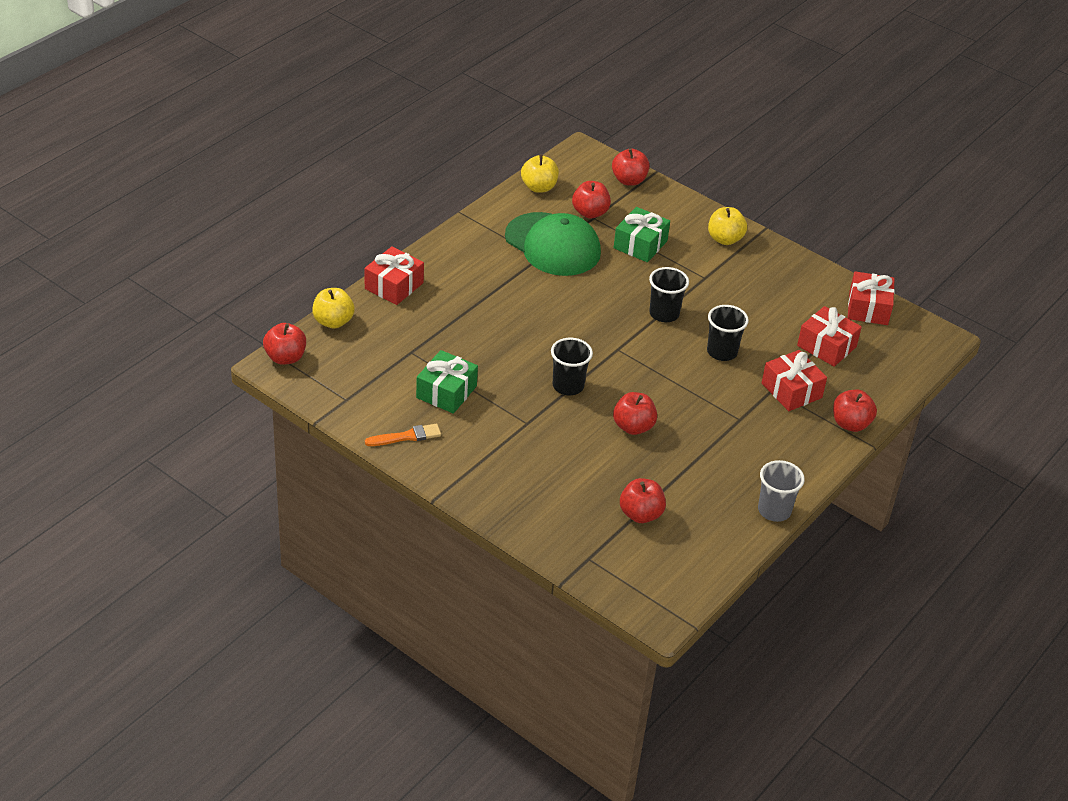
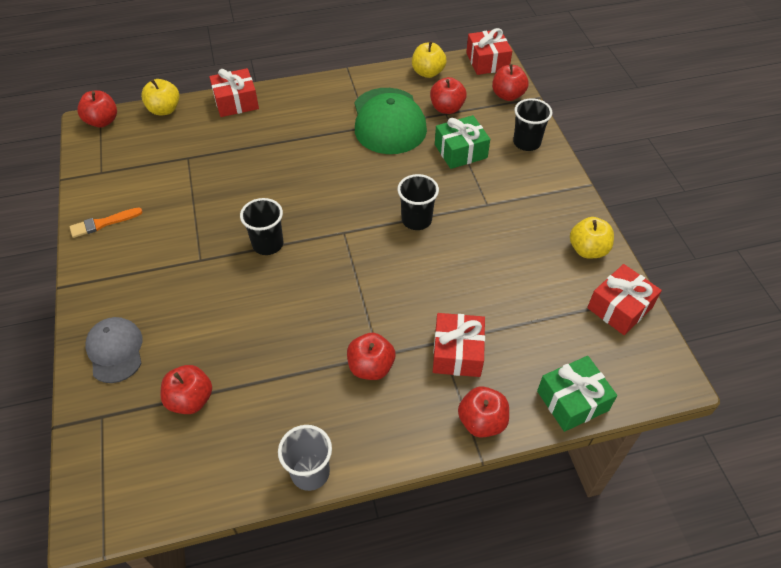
camera: 40 degrees right, 10 degrees up
orange brush [365,424,441,446] -> orange brush turned 135 degrees clockwise [70,208,143,238]
green gift [416,350,478,414] -> green gift moved to [537,356,617,432]
red apple [613,392,657,435] -> red apple moved to [347,333,395,380]
black cup [707,305,749,361] -> black cup moved to [513,98,552,151]
yellow apple [708,207,747,245] -> yellow apple moved to [570,217,614,258]
red gift [797,306,862,367] -> red gift moved to [466,28,512,75]
none -> grey cap [85,317,142,383]

